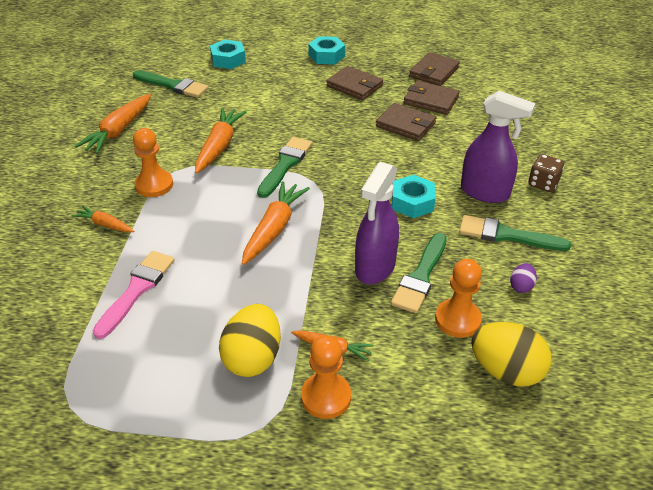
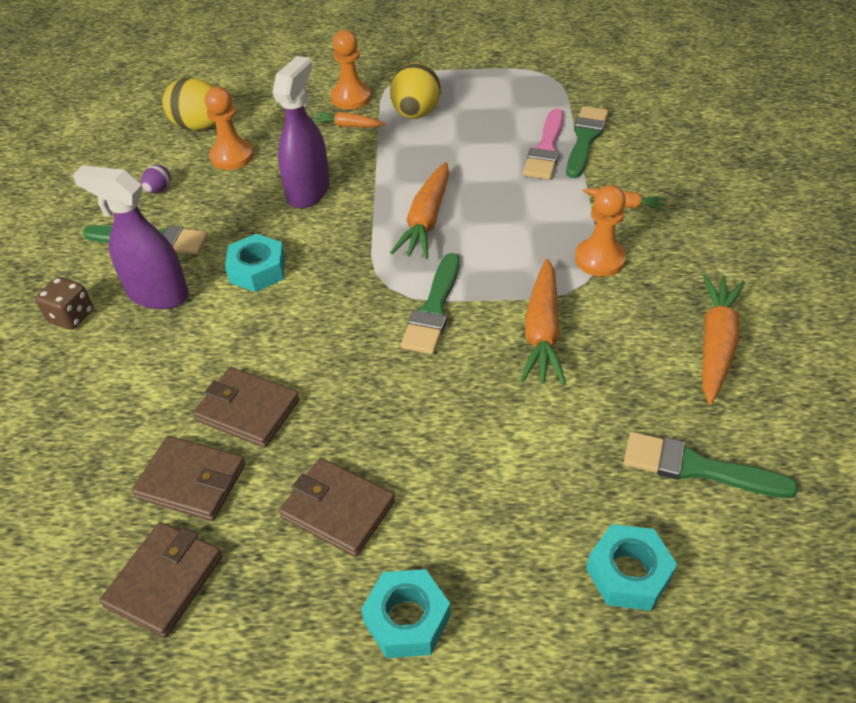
camera: 175 degrees right, 5 degrees up
green brush [391,233,447,313] -> green brush moved to [566,106,608,178]

